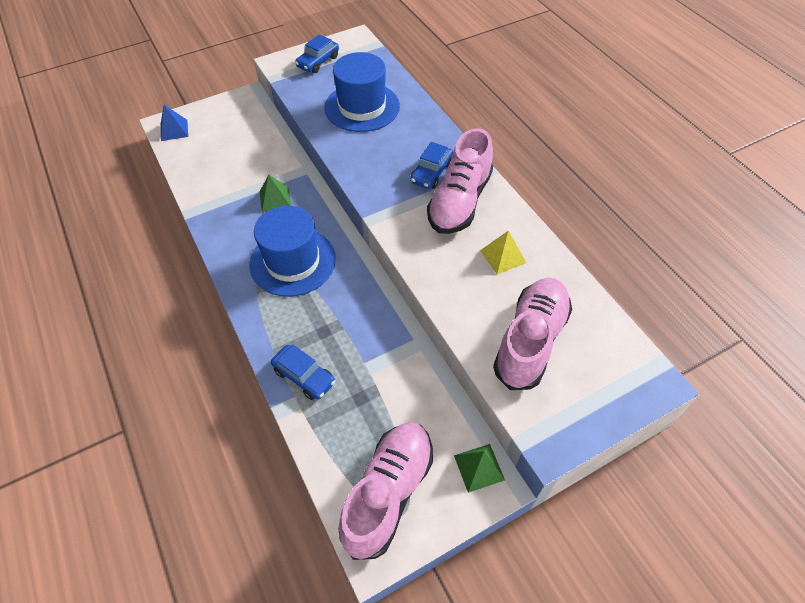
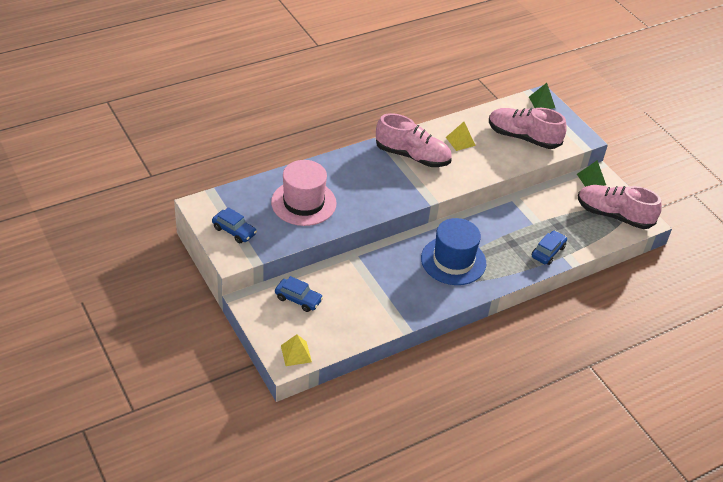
camera: 95 degrees left, 10 degrees down
blue pyramid [161,105,188,141] -> yellow pyramid [281,334,312,366]
green pyramid [260,175,291,213] -> green pyramid moved to [529,83,555,109]
blue hat [324,52,400,132] -> pink hat [271,160,337,226]
blue car [410,142,453,189] -> blue car moved to [275,276,323,312]

